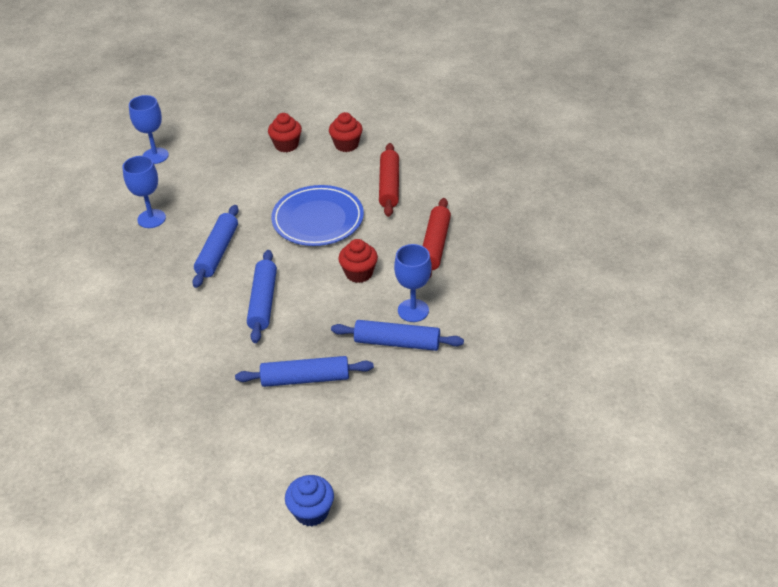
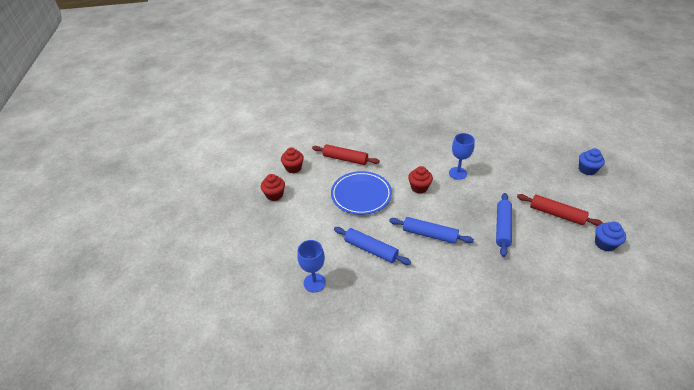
camera: 70 degrees left, 0 degrees up
blue goblet [129,95,169,164] -> none
blue rolling pin [331,320,464,351] -> none
red rolling pin [423,198,451,279] -> red rolling pin moved to [517,194,603,226]
none -> blue cupcake [579,148,605,175]

